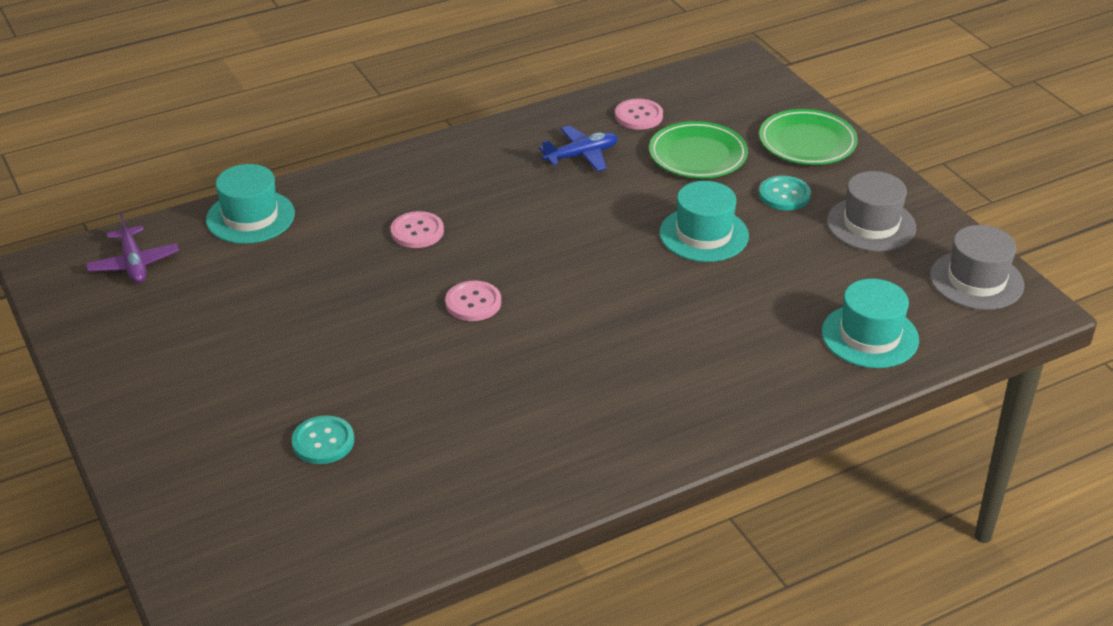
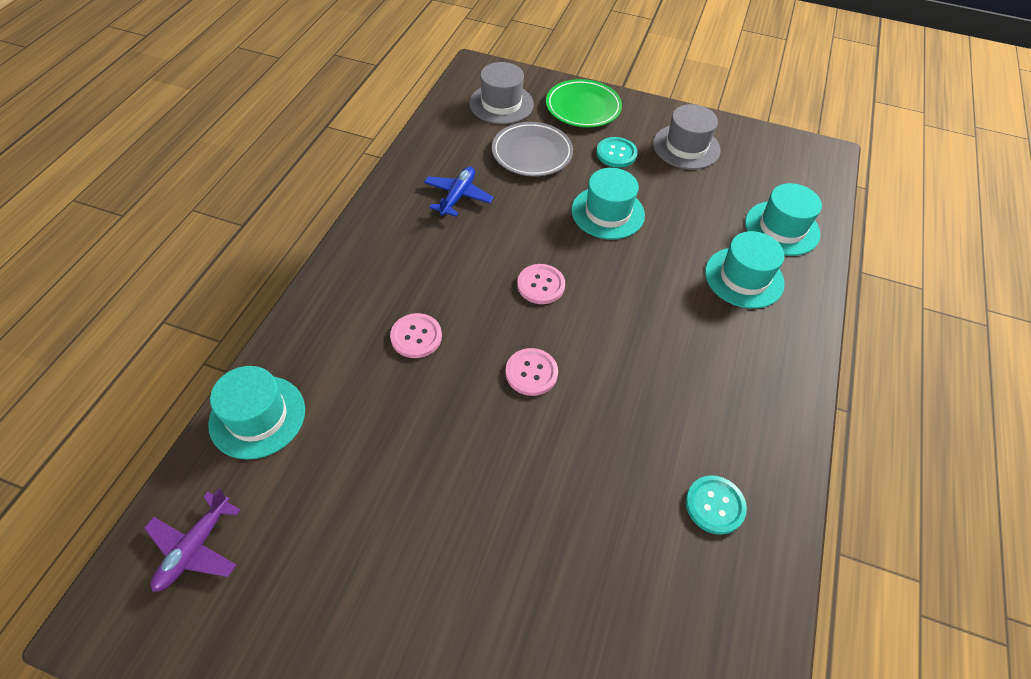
camera: 45 degrees left, 15 degrees up
purple plane [86,212,179,283] -> purple plane turned 90 degrees clockwise [144,488,240,592]
turquoise button [292,415,354,464] -> turquoise button moved to [686,475,747,535]
pink button [615,99,663,130] -> pink button moved to [517,264,565,304]
green plate [649,121,748,178] -> grey plate [492,122,573,177]
grey hat [930,225,1024,310] -> grey hat moved to [469,62,534,124]
none -> turquoise hat [705,231,785,309]

